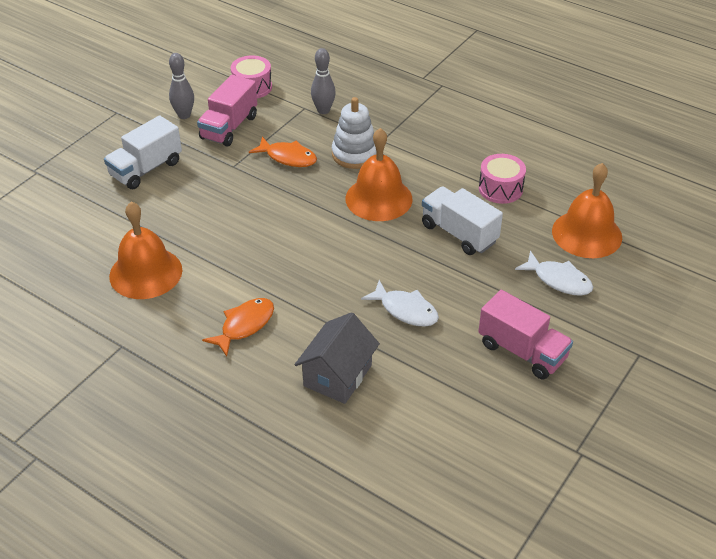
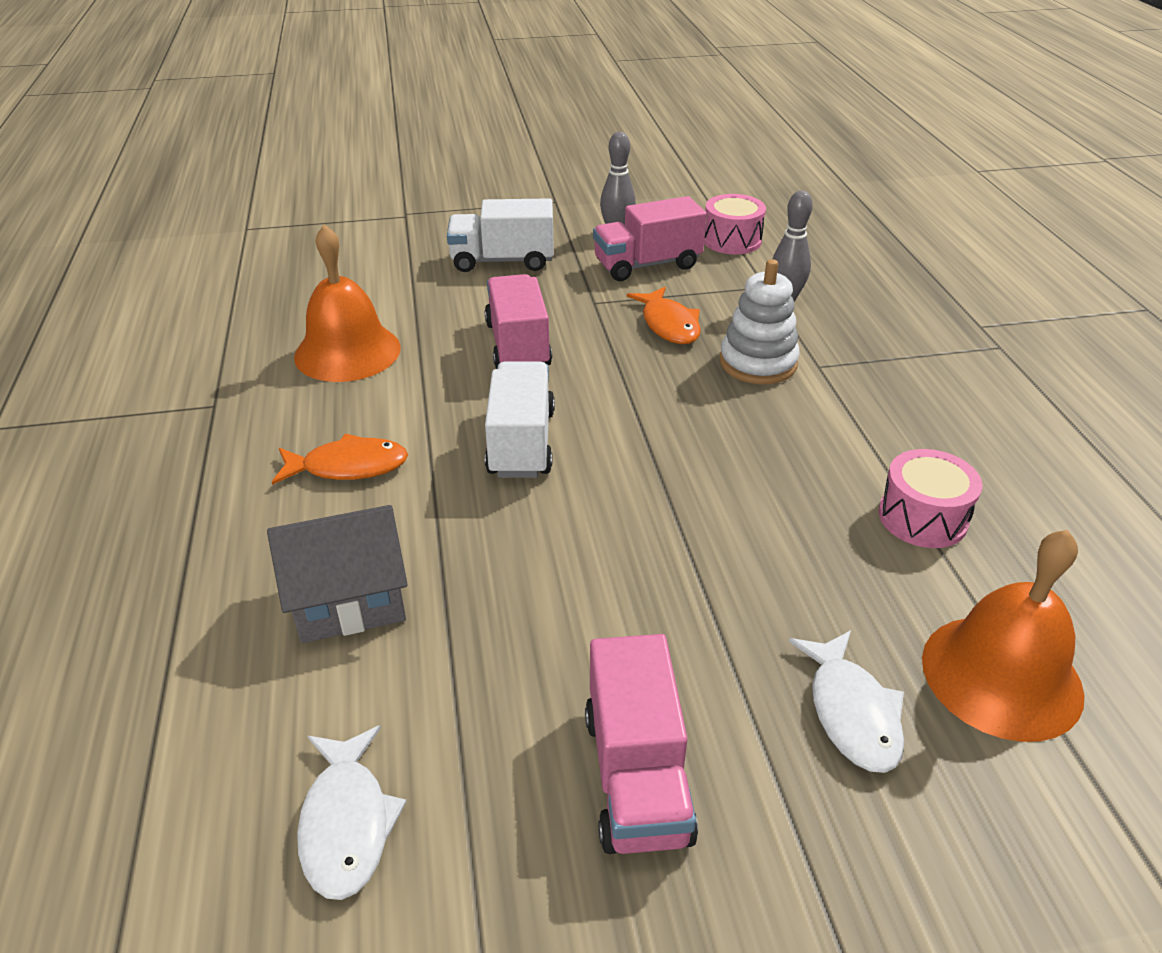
camera: 45 degrees right, 5 degrees down
orange bell [345,128,412,221] -> none
white fish [361,280,439,327] -> white fish moved to [297,726,407,900]
white truck [422,186,503,255] -> white truck moved to [485,362,555,478]
none -> pink truck [484,274,552,369]

